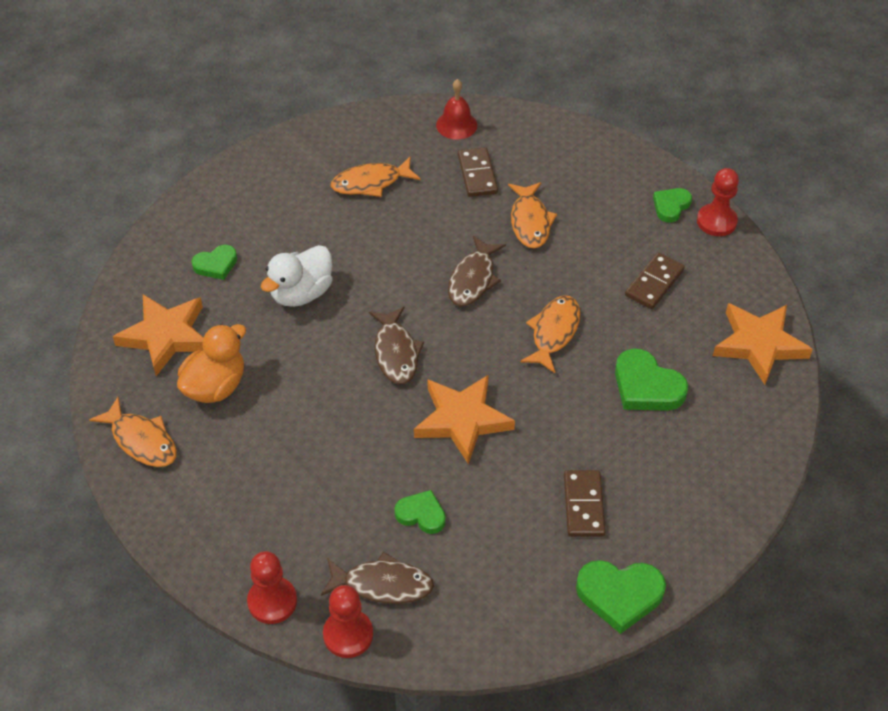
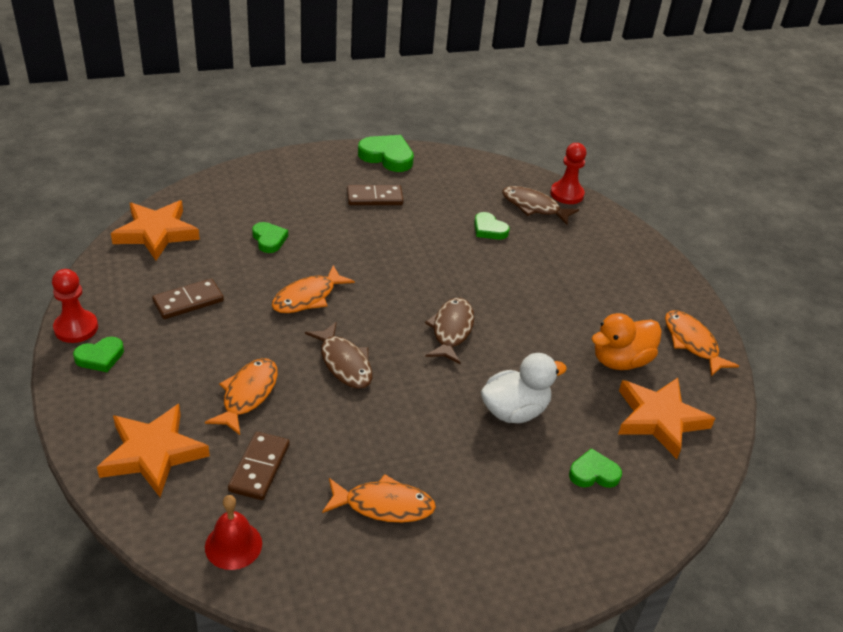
camera: 160 degrees left, 10 degrees down
red pawn [247,551,297,624] -> none
orange star [414,375,515,464] -> orange star moved to [97,404,210,497]
brown fish [448,236,506,306] -> brown fish turned 105 degrees clockwise [305,322,372,389]
brown domino [564,470,606,537] -> brown domino turned 60 degrees clockwise [347,185,404,205]
green heart [615,348,688,411] -> green heart [252,222,288,253], size x0.62

